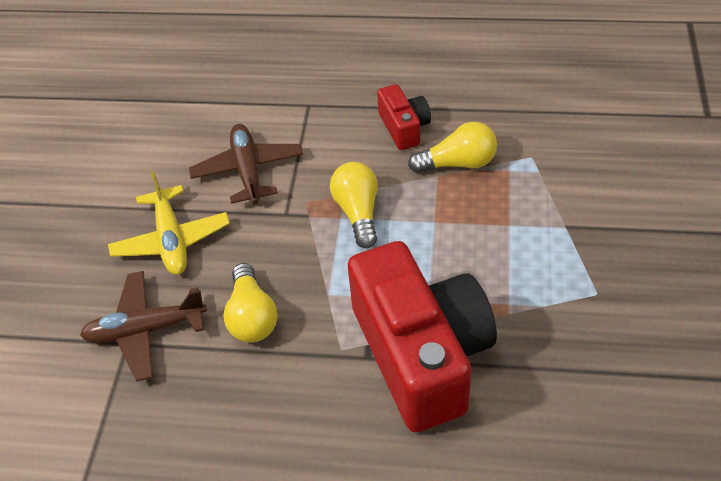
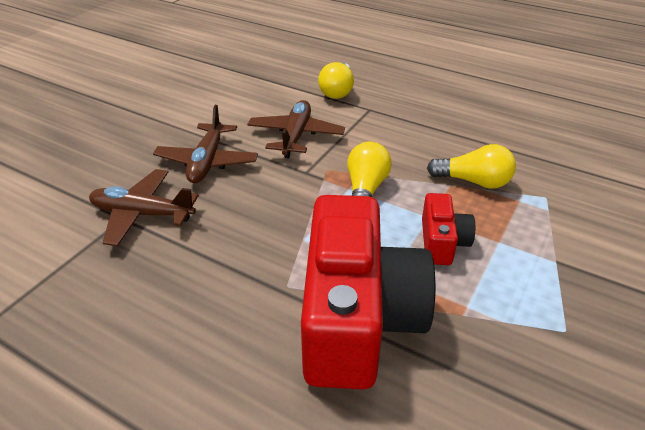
camera: 20 degrees right, 10 degrees down
yellow plane [108,171,230,275] -> brown plane [153,105,258,183]
yellow light bulb [223,263,278,343] -> yellow light bulb moved to [318,62,354,99]
red camera [377,84,431,150] -> red camera moved to [422,193,475,265]

